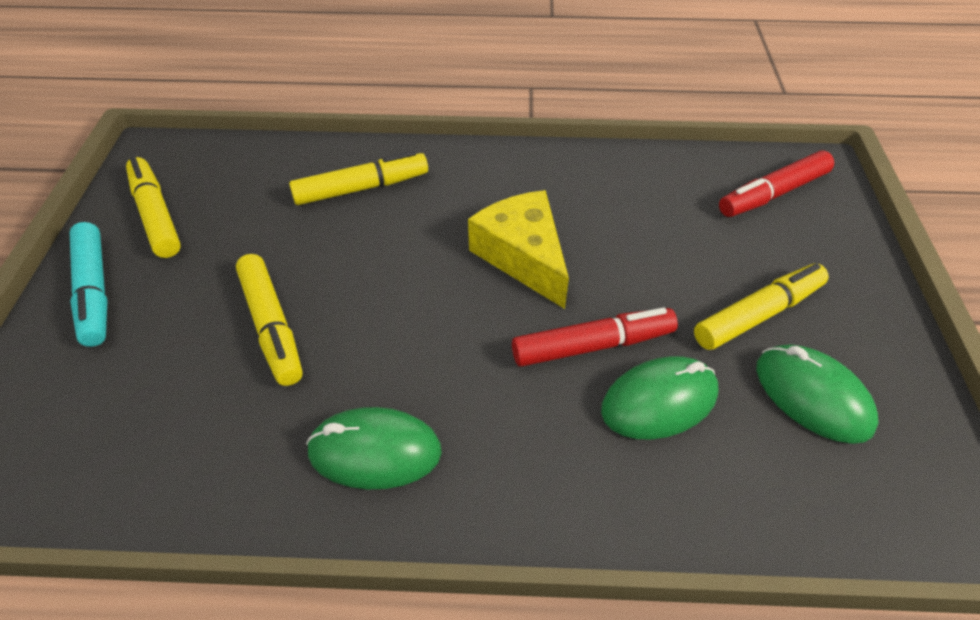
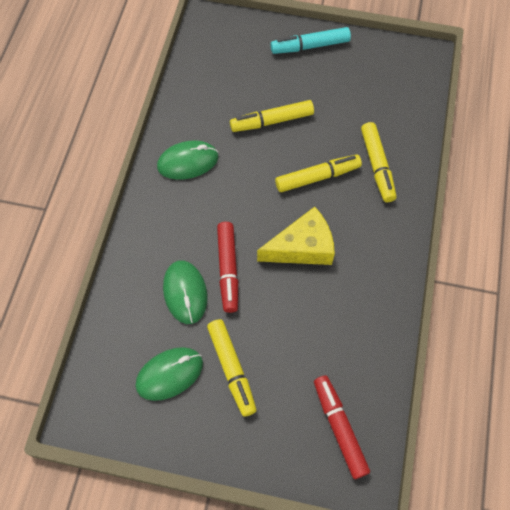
camera: 100 degrees right, 15 degrees up
yellow marker [126,157,181,258] -> yellow marker moved to [275,155,362,192]
green mouse [306,407,442,489] -> green mouse turned 60 degrees clockwise [157,140,218,180]

